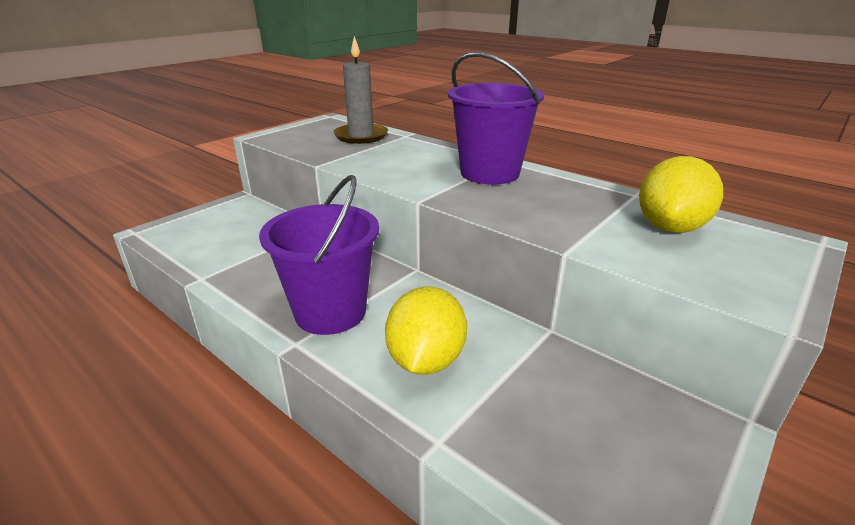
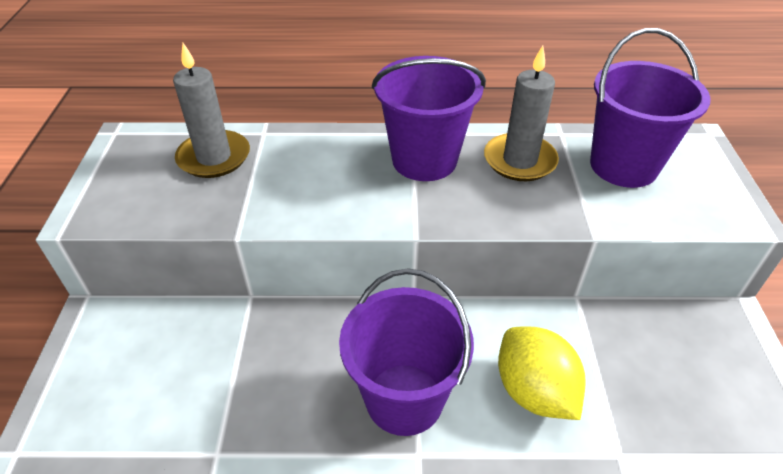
camera: 40 degrees left, 15 degrees up
yellow lemon [639,156,723,233] -> purple bucket [590,28,711,188]
none -> grey candle [484,45,559,181]

